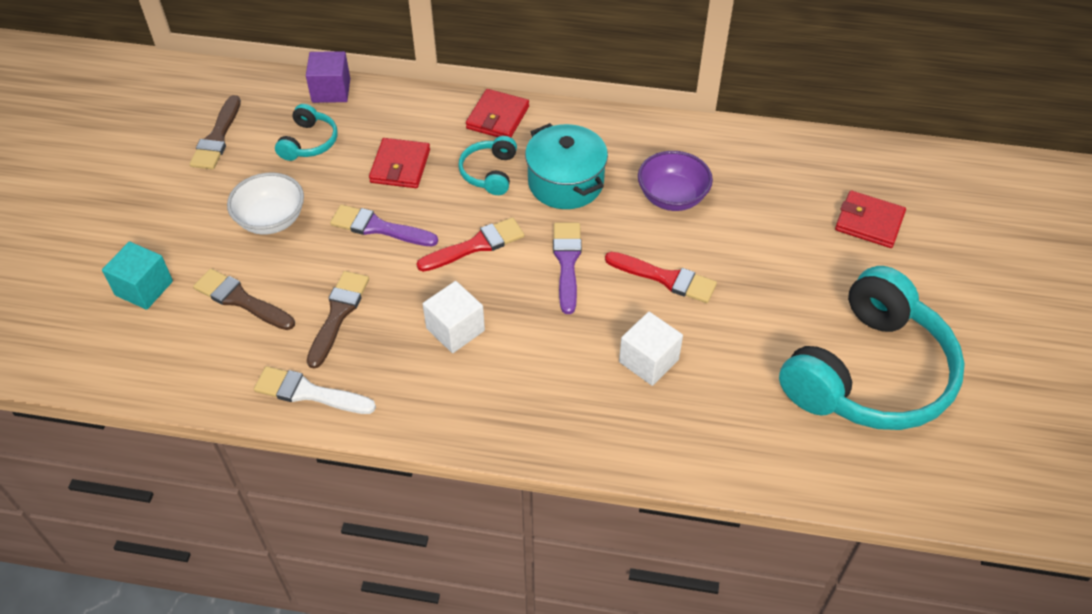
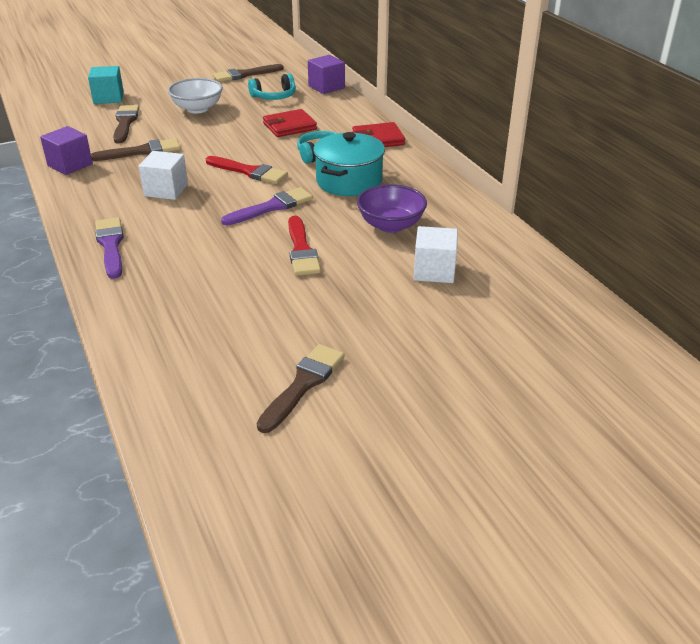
camera: 55 degrees right, 15 degrees down
white brush [254,366,376,414] -> purple cube [40,126,93,175]
purple brush [330,205,438,246] -> purple brush moved to [95,217,124,279]
white cube [619,312,683,386] -> white cube moved to [414,226,458,283]
turquoise headphones [779,266,965,430] -> brown brush [257,344,344,433]
red wallet [835,191,906,248] -> none

